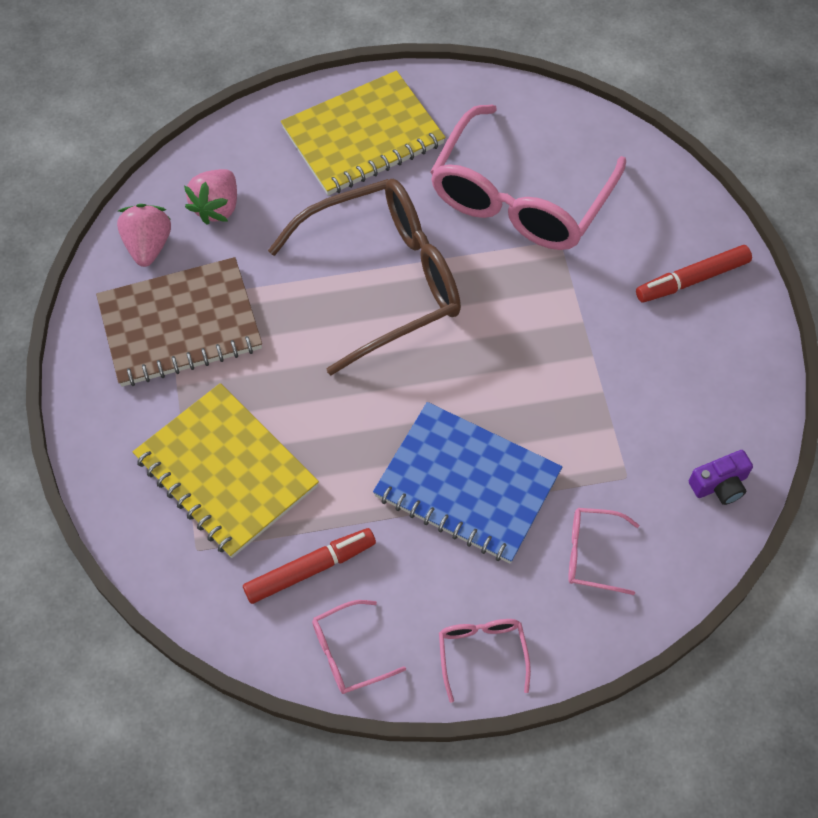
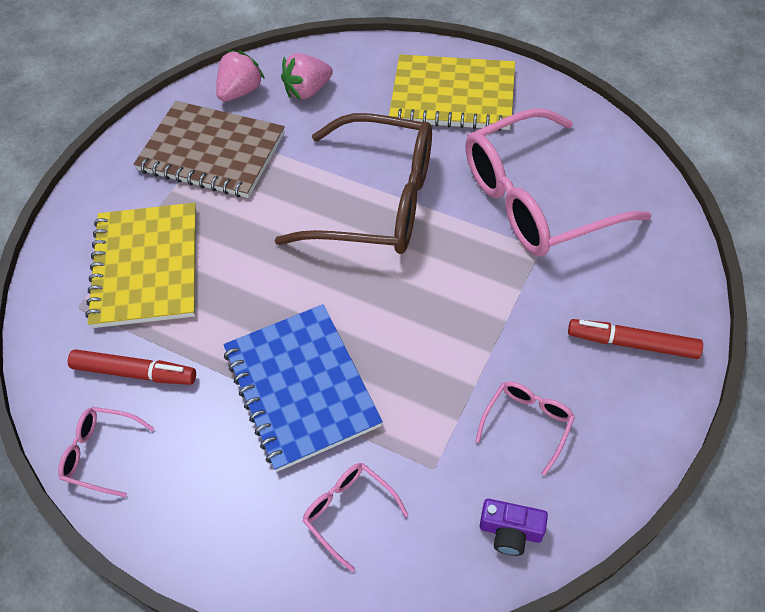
camera: 40 degrees right, 5 degrees down
pink glasses [439,619,531,703] -> pink glasses moved to [476,381,575,476]

